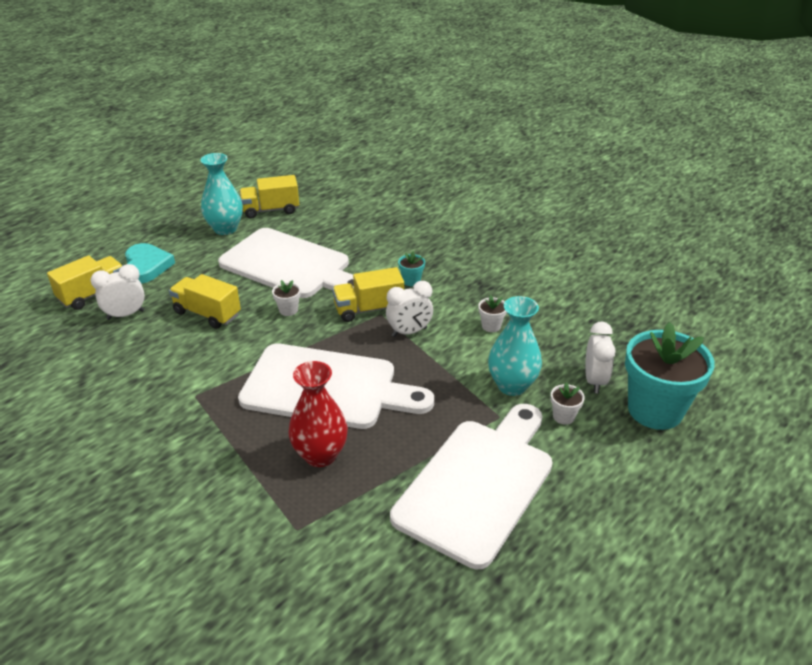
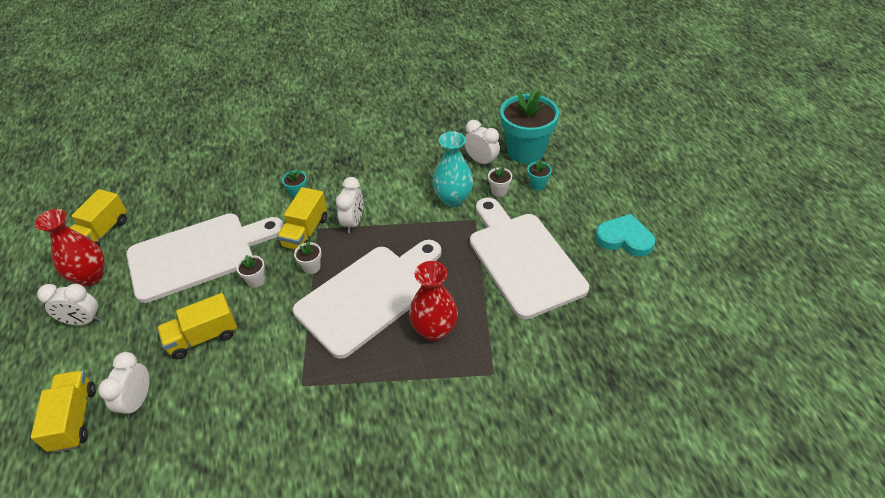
camera: 55 degrees left, 10 degrees up
turquoise heart [125,243,175,284] -> turquoise heart moved to [595,214,655,257]
turquoise vase [200,153,243,235] -> red vase [35,209,104,286]
white flower pot [478,295,507,332] -> white flower pot moved to [294,241,321,274]
none -> white clock [37,284,101,325]
none -> turquoise flower pot [527,159,552,190]

